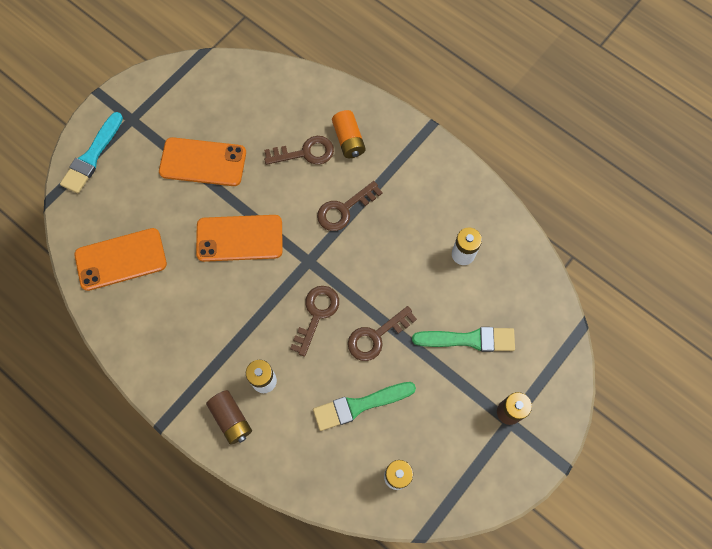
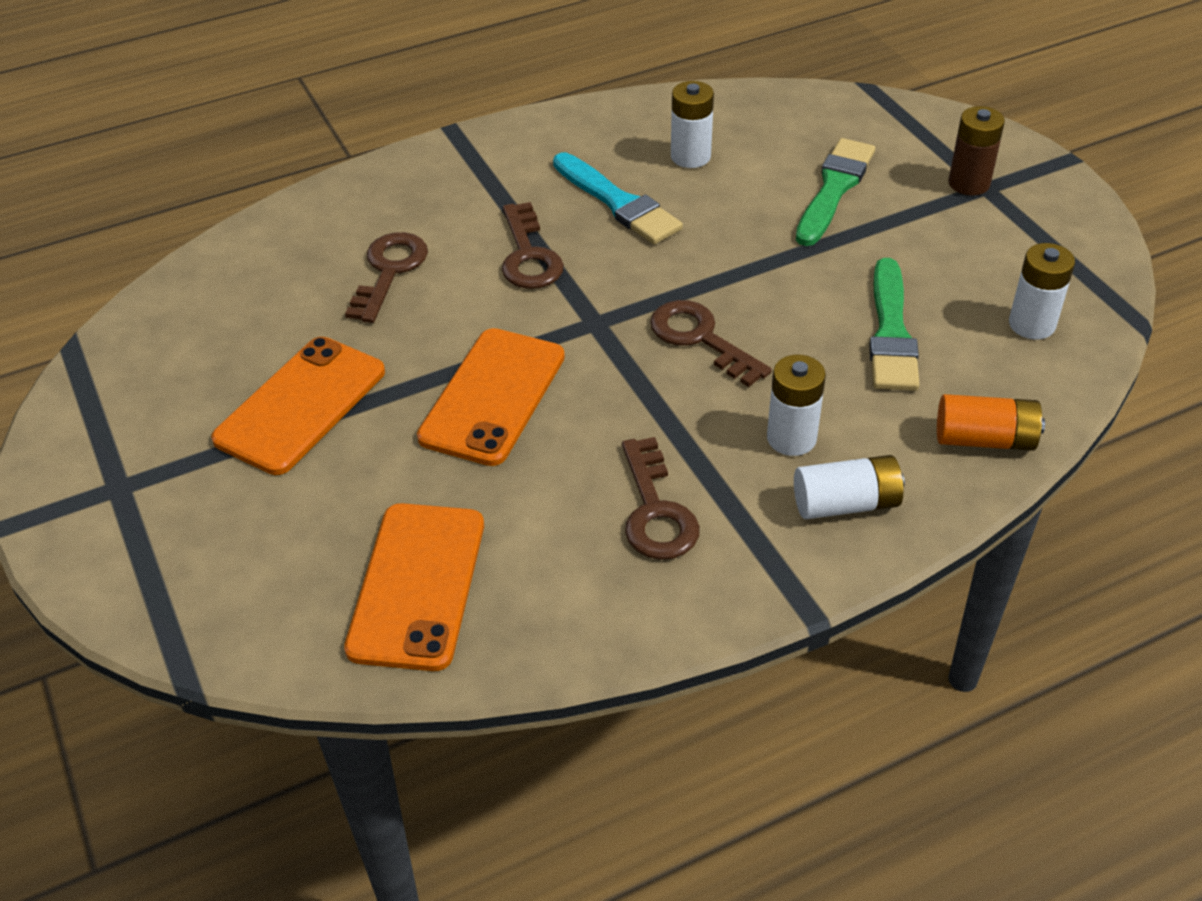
camera: 65 degrees left, 25 degrees down
turquoise brush [60,112,123,194] -> turquoise brush moved to [553,152,683,244]
brown battery [206,390,252,445] -> white battery [794,455,905,519]
orange battery [332,110,366,158] -> orange battery moved to [937,394,1045,451]
brown key [348,306,417,361] -> brown key moved to [622,437,700,560]

